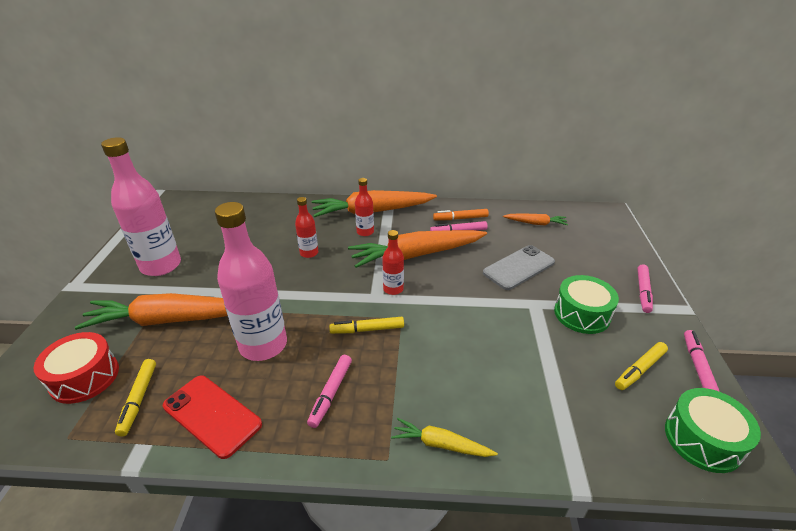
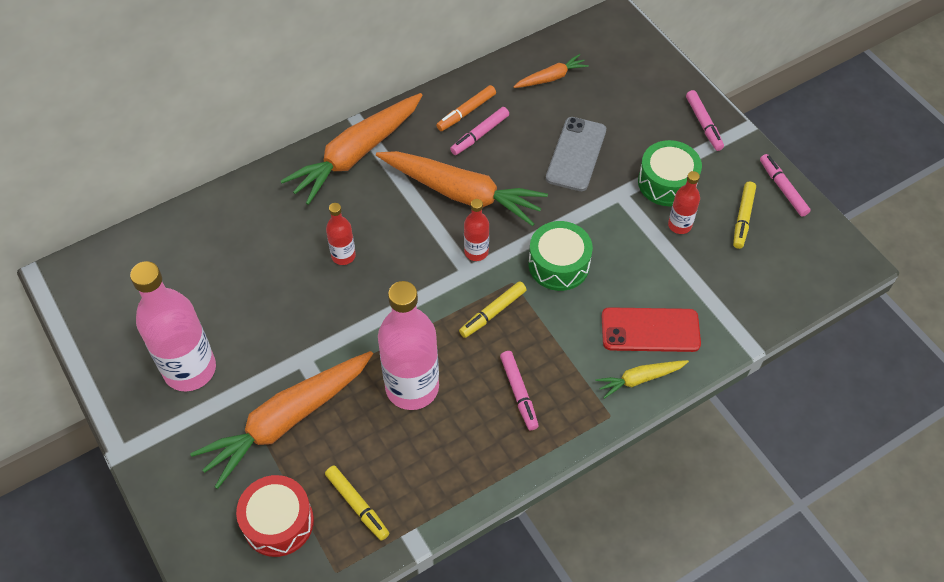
camera: 35 degrees left, 20 degrees up
red phone [163,375,262,459] -> red phone moved to [602,307,701,352]
orange carrot [348,230,487,268] -> orange carrot turned 105 degrees counterclockwise [376,151,548,226]
red bottle [355,178,374,236] -> red bottle moved to [668,171,700,234]
green drum [665,388,761,473] -> green drum moved to [528,221,593,291]

